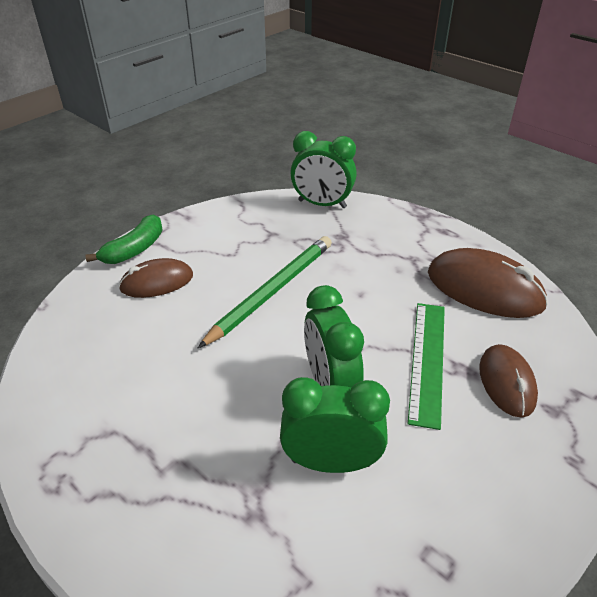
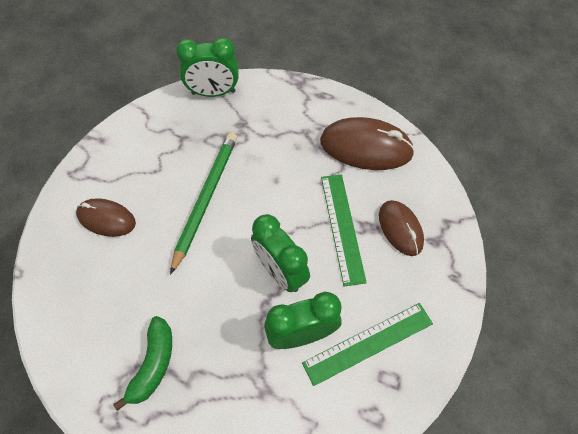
camera: 20 degrees left, 20 degrees up
green banana [85,214,163,264] -> green banana moved to [113,316,172,411]
brown mouse [119,258,193,298] -> brown mouse turned 60 degrees clockwise [76,198,136,237]
none -> green ruler [302,303,433,386]

